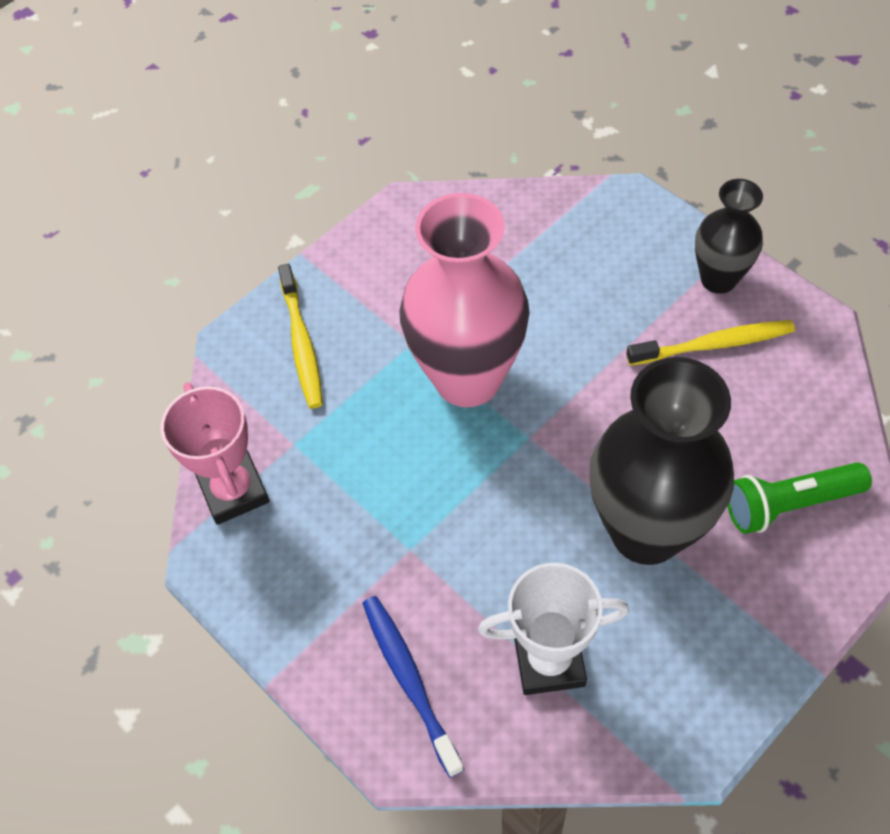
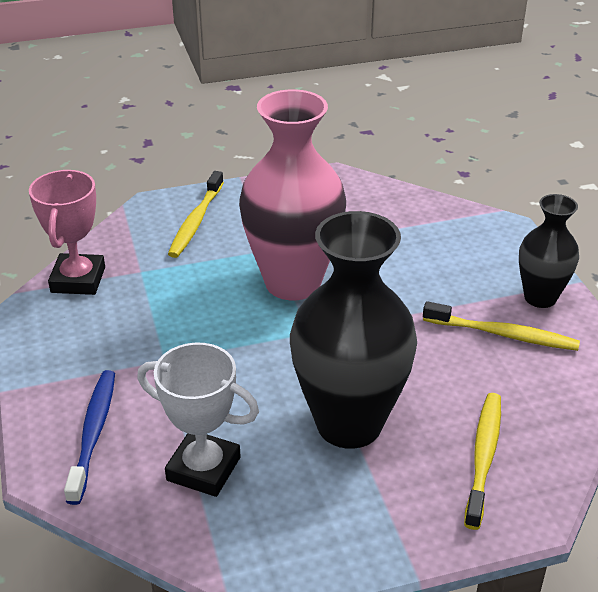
camera: 25 degrees right, 20 degrees down
green flashlight [728,462,872,534] -> yellow toothbrush [464,393,501,530]

